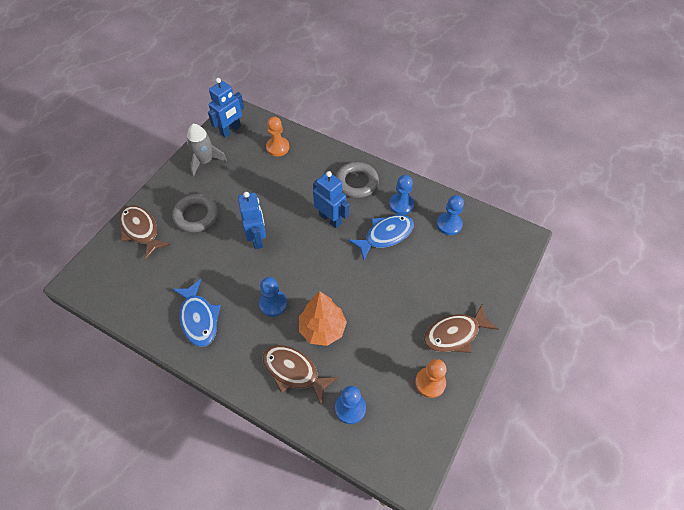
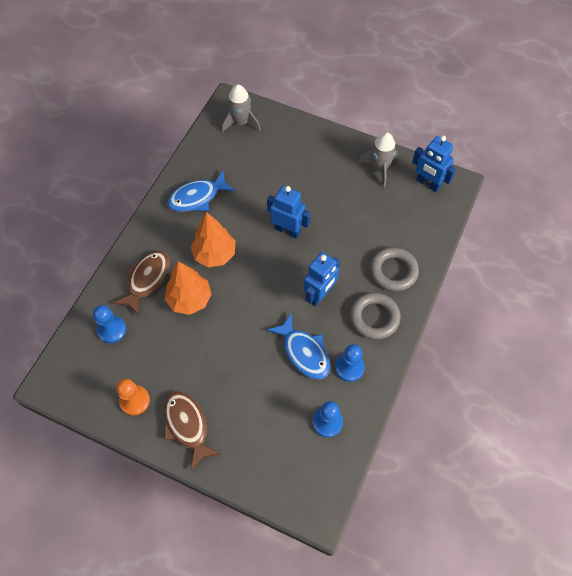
camera: 85 degrees right, 5 degrees up
brown fish [119,205,171,260] -> none
grey ring [172,194,218,233] -> grey ring moved to [370,247,419,292]
blue robot [238,192,266,249] -> blue robot turned 135 degrees counterclockwise [267,186,311,239]
blue pawn [259,277,287,317] -> orange tree [191,212,235,267]
orange pawn [266,117,289,156] -> none
none -> grey rocket [221,84,261,132]

